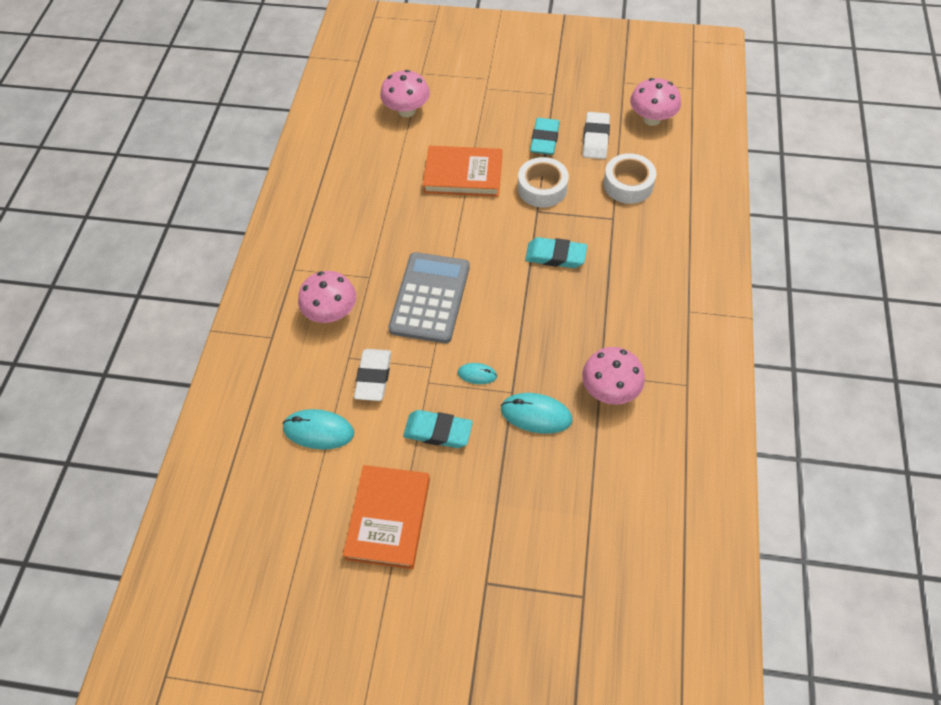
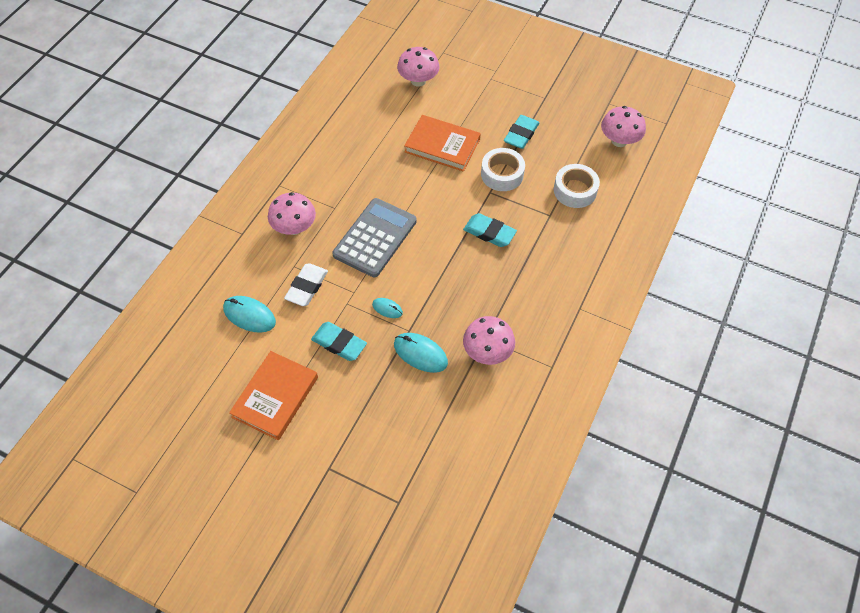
camera: 15 degrees right, 0 degrees up
white eraser [583,112,610,159] -> none

